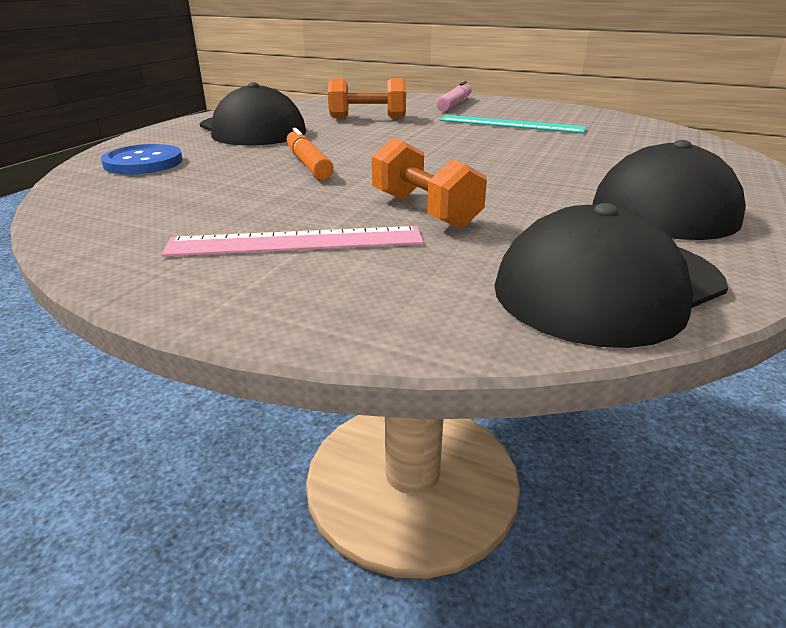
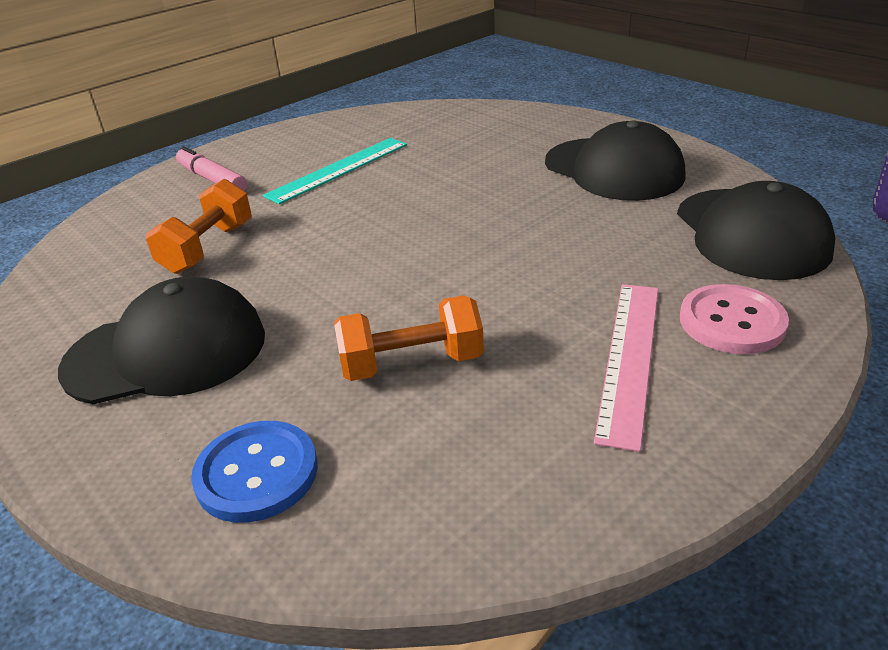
camera: 65 degrees left, 5 degrees up
orange marker [287,128,334,180] -> none
orange dumbbell [372,138,487,228] -> orange dumbbell moved to [334,295,484,381]
none -> pink button [680,284,789,354]

